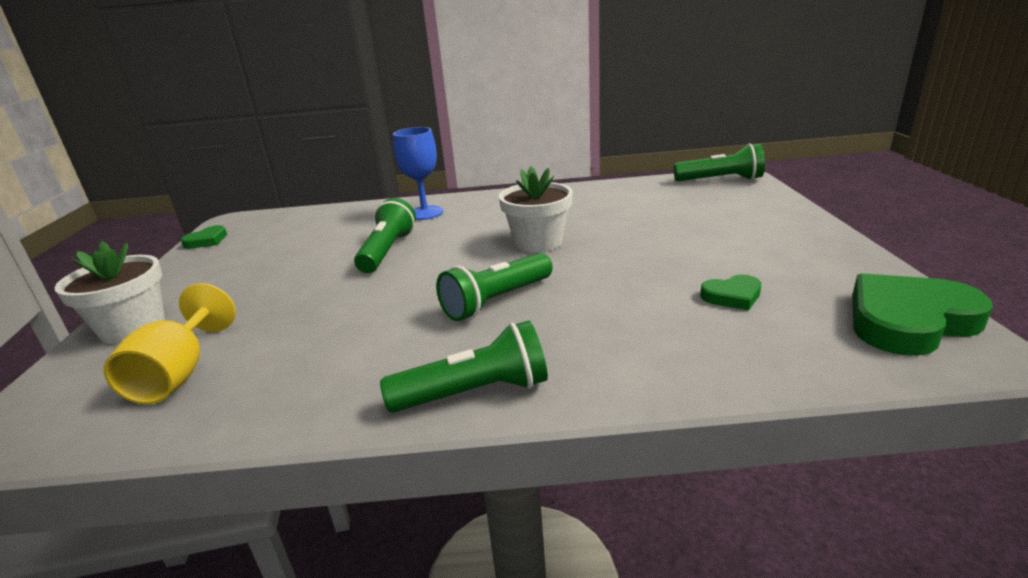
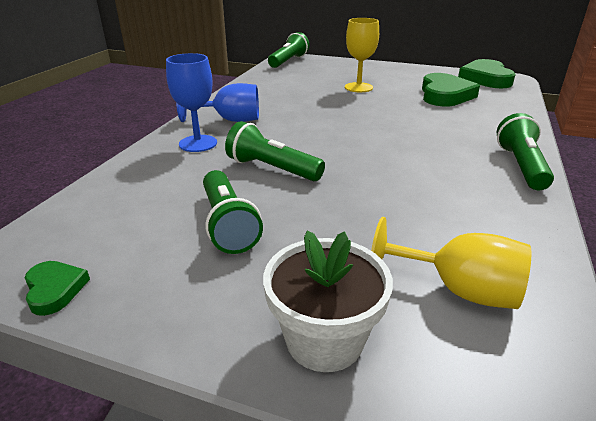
camera: 70 degrees left, 5 degrees up
green flashlight [436,253,553,321] -> green flashlight moved to [203,170,263,254]
white flower pot [499,167,573,253] -> none
green heart [700,275,761,310] -> green heart [422,73,480,106], size x1.97
none -> blue goblet [176,83,259,122]
none -> yellow goblet [345,18,379,92]

